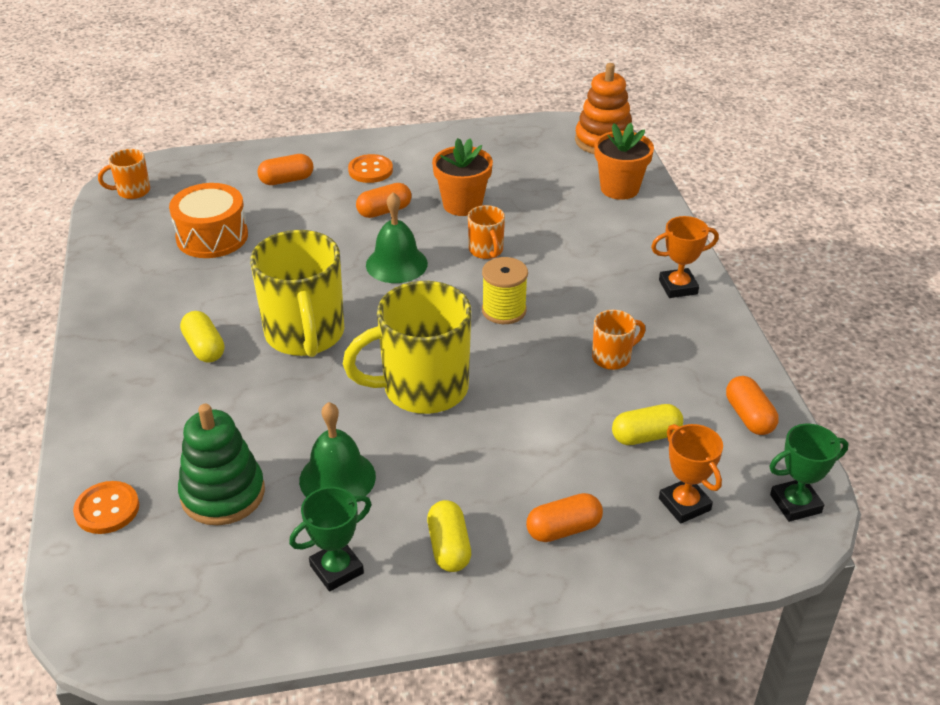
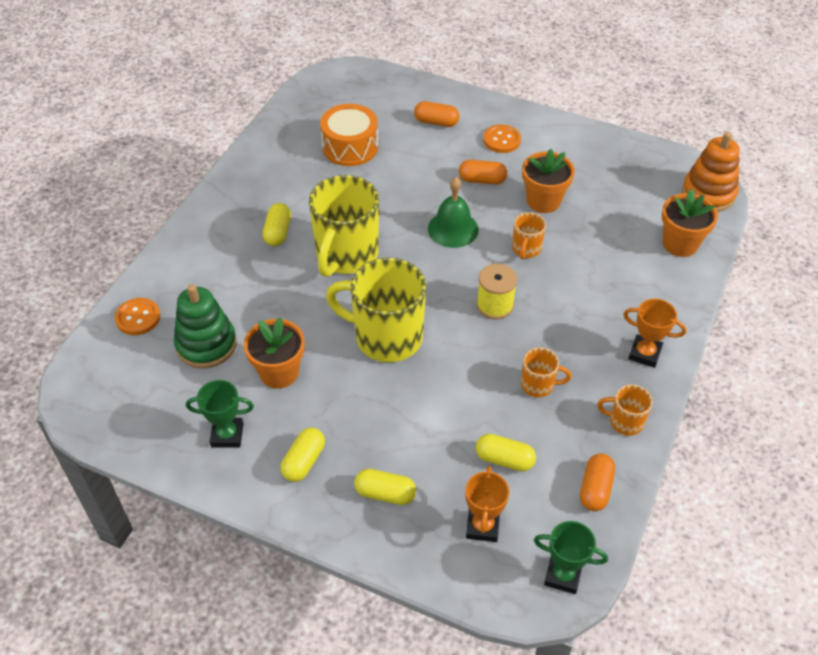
camera: 35 degrees right, 10 degrees up
orange mug [98,149,150,199] -> orange mug moved to [597,385,653,436]
green bell [299,402,376,497] -> orange flower pot [244,317,304,389]
orange capsule [526,493,603,542] -> yellow capsule [354,469,416,505]

